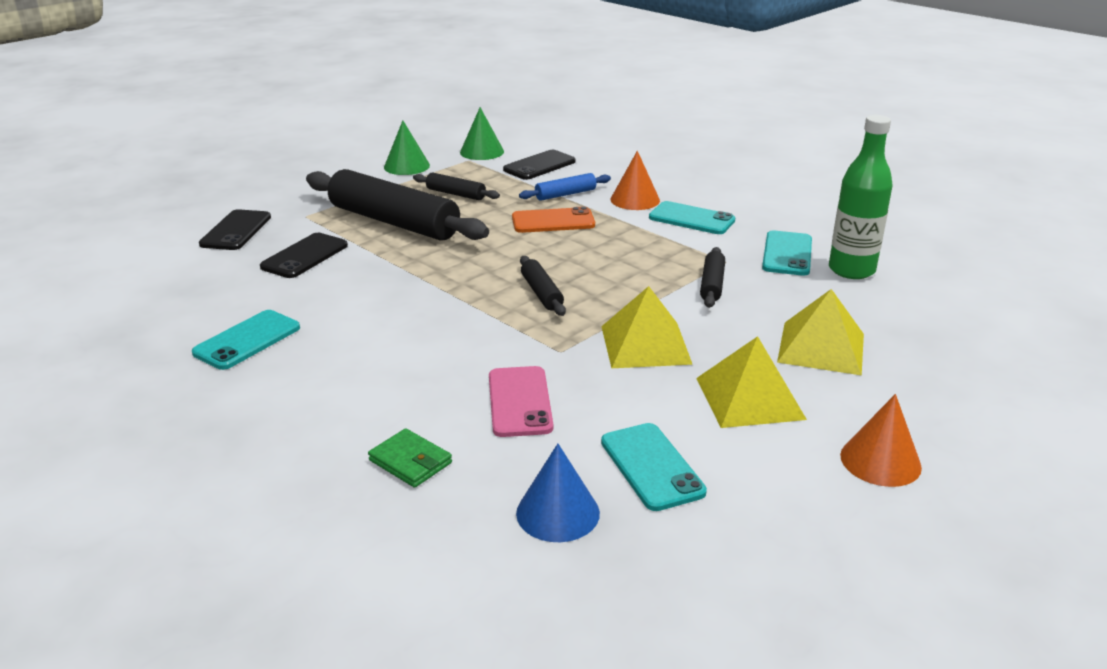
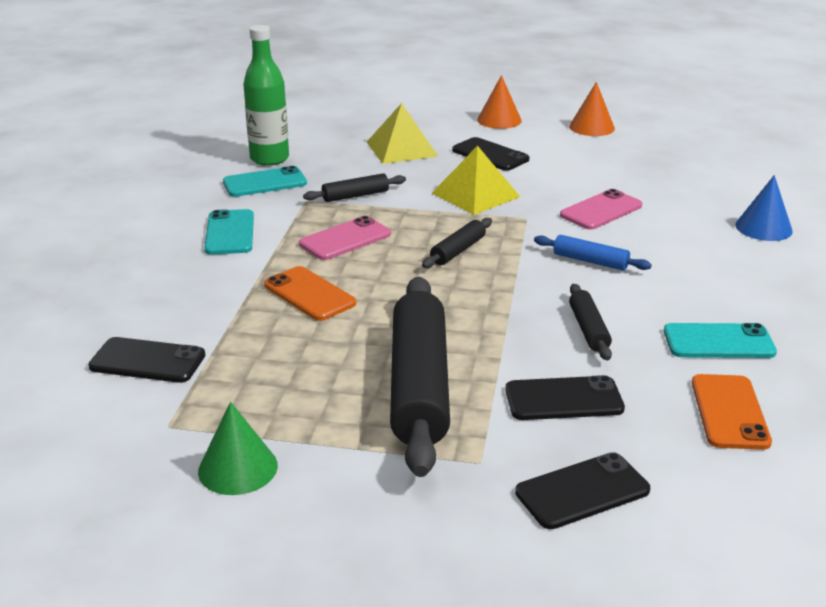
camera: 125 degrees left, 0 degrees up
green wallet [368,428,452,488] -> none
black rolling pin [413,173,500,200] -> black rolling pin moved to [569,284,612,361]
green cone [460,107,504,160] -> none
blue cone [516,444,600,542] -> blue cone moved to [735,175,793,241]
blue rolling pin [519,173,611,201] -> blue rolling pin moved to [534,235,652,271]
turquoise phone [601,423,707,511] -> none
orange cone [610,151,660,210] -> orange cone moved to [569,82,615,136]
yellow pyramid [696,336,807,428] -> black phone [452,137,529,171]
none -> pink phone [299,216,391,260]
none -> orange phone [692,374,772,450]

